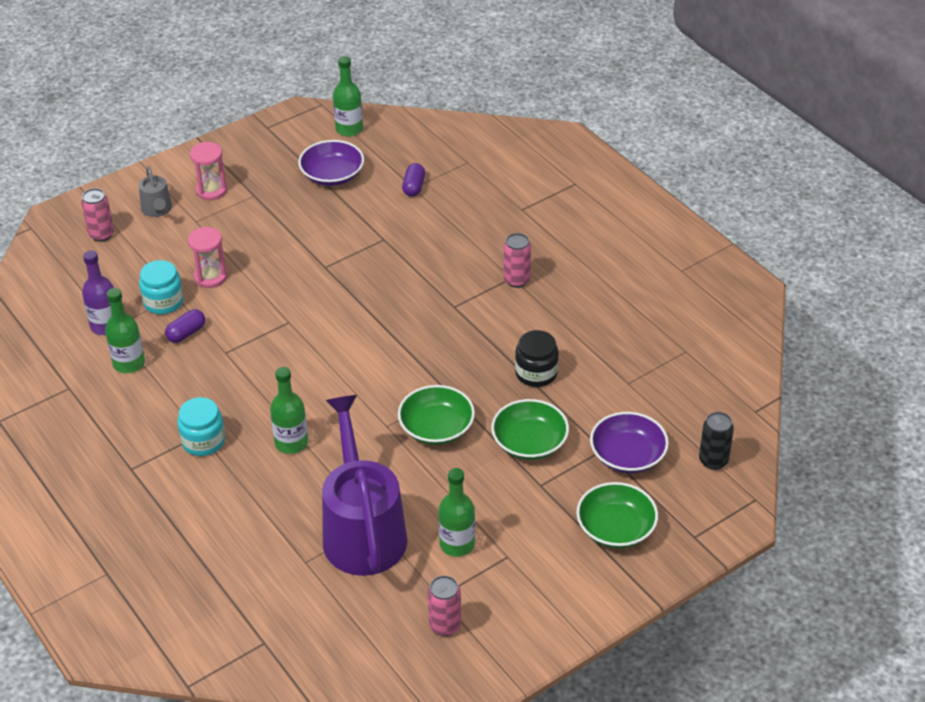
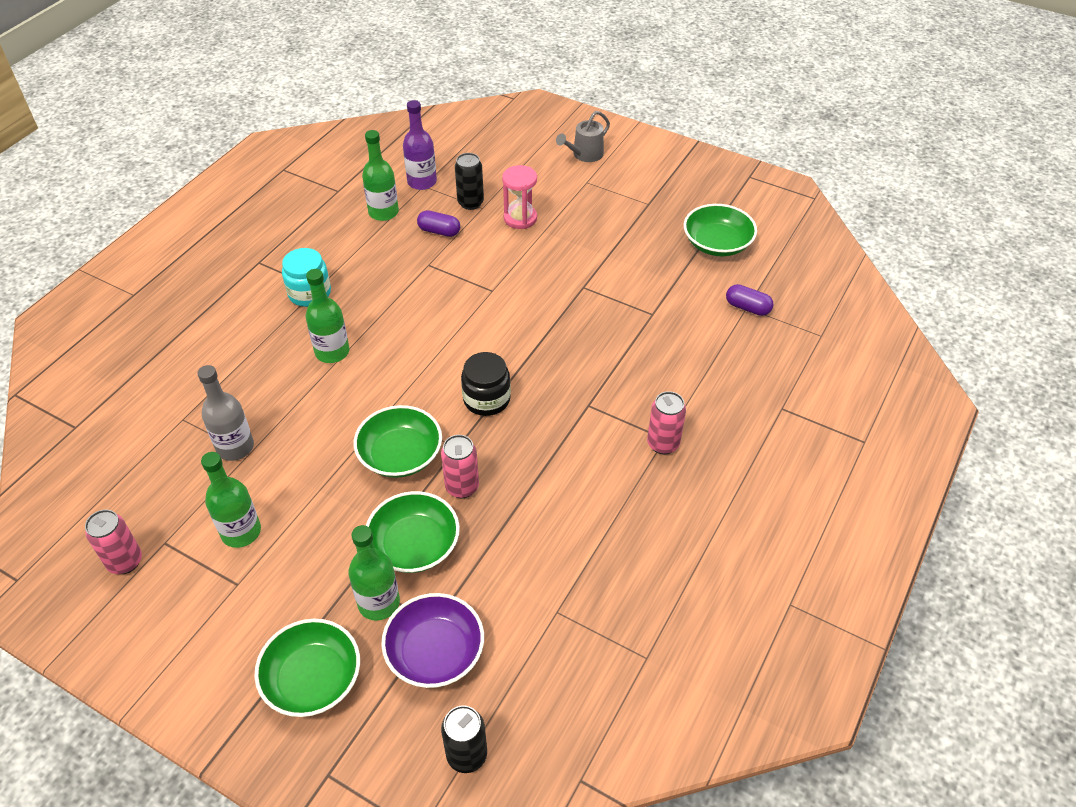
camera: 65 degrees right, 5 degrees up
pink can [81,188,114,242] -> pink can moved to [441,435,479,498]
turquoise jar [139,260,184,314] -> black can [455,153,484,210]
pink hourglass [190,142,227,200] -> none
purple bowl [298,140,364,186] -> green bowl [684,204,757,256]
purple watering can [322,395,408,576] -> grey bottle [197,365,254,461]
green bottle [333,56,363,136] -> green bottle moved to [348,525,400,621]
purple capsule [402,163,425,197] -> purple capsule turned 45 degrees clockwise [726,284,773,316]
black jar [515,330,559,387] -> black jar moved to [461,352,511,416]

